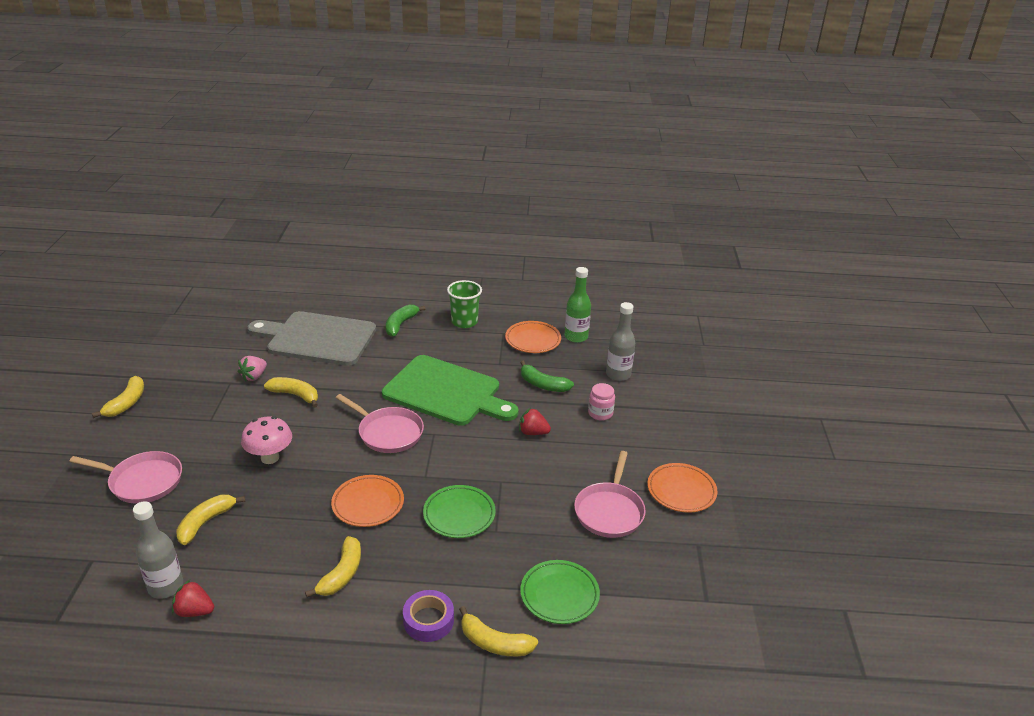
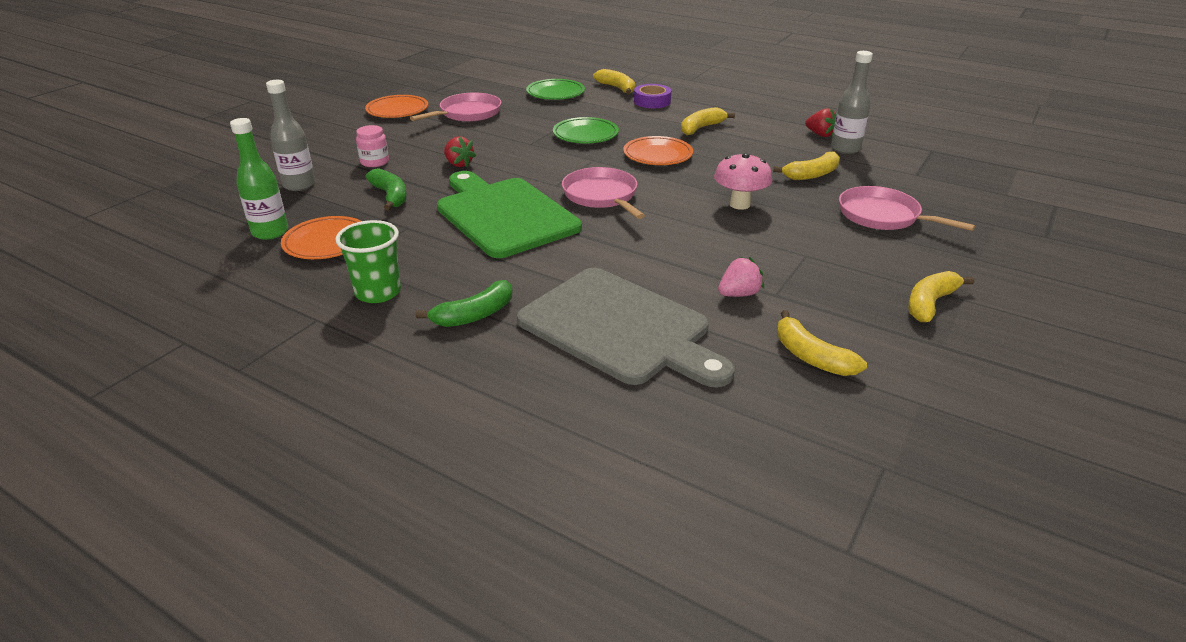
camera: 150 degrees left, 0 degrees up
yellow banana [264,377,318,408] -> yellow banana moved to [777,310,867,376]

